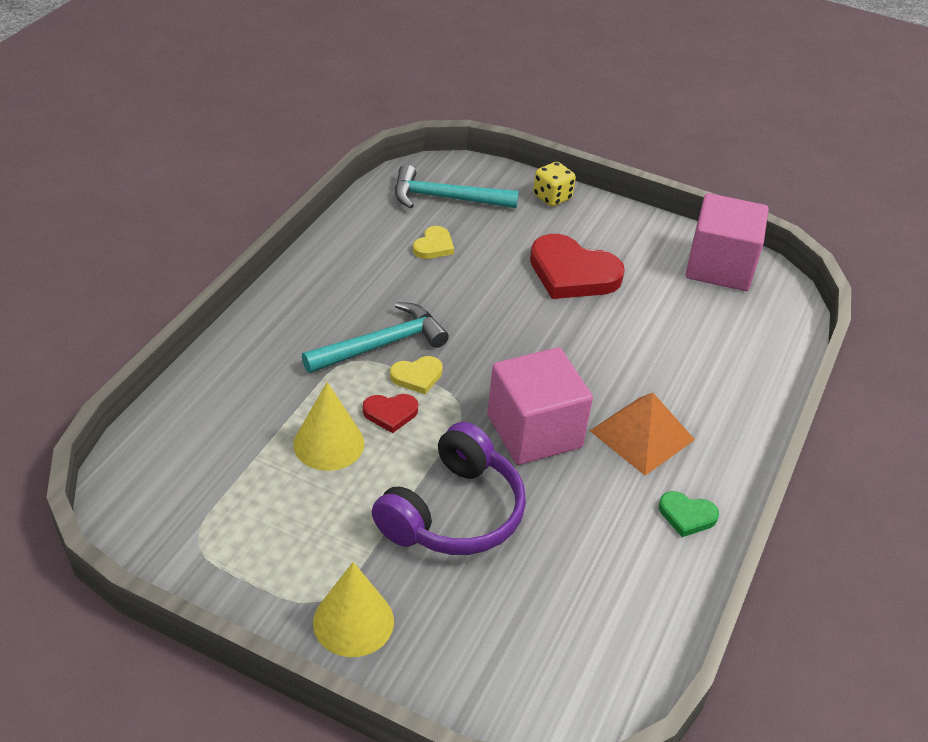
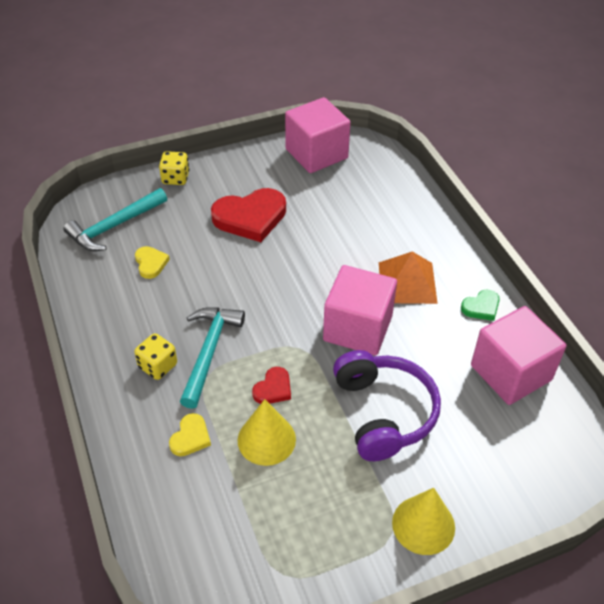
camera: 45 degrees left, 5 degrees up
yellow heart [390,356,443,394] -> yellow heart moved to [169,413,211,456]
none -> yellow dice [135,333,177,380]
none -> pink cube [471,306,566,405]

